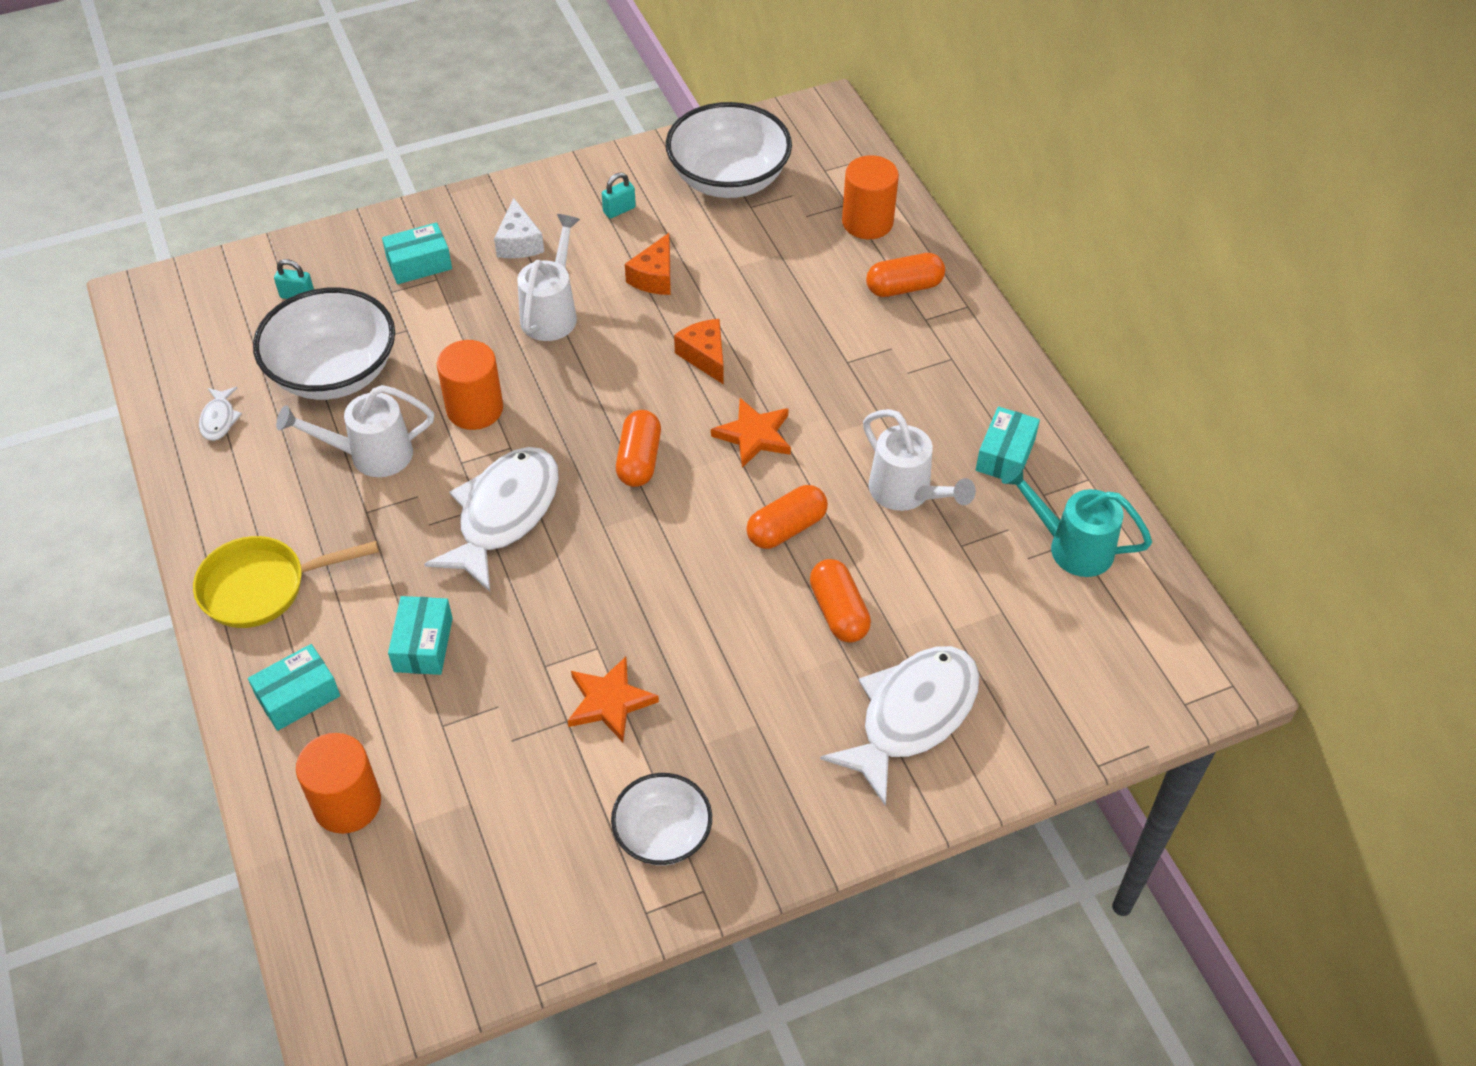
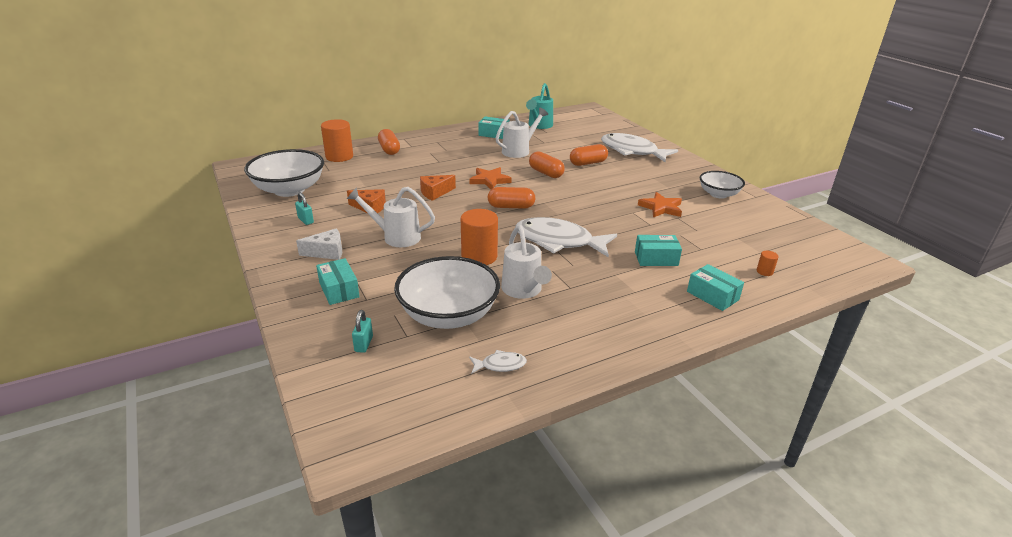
camera: 95 degrees left, 20 degrees down
yellow pan [193,536,379,628] -> none
orange cylinder [296,733,381,834] -> orange cylinder [757,251,779,276], size x0.44

